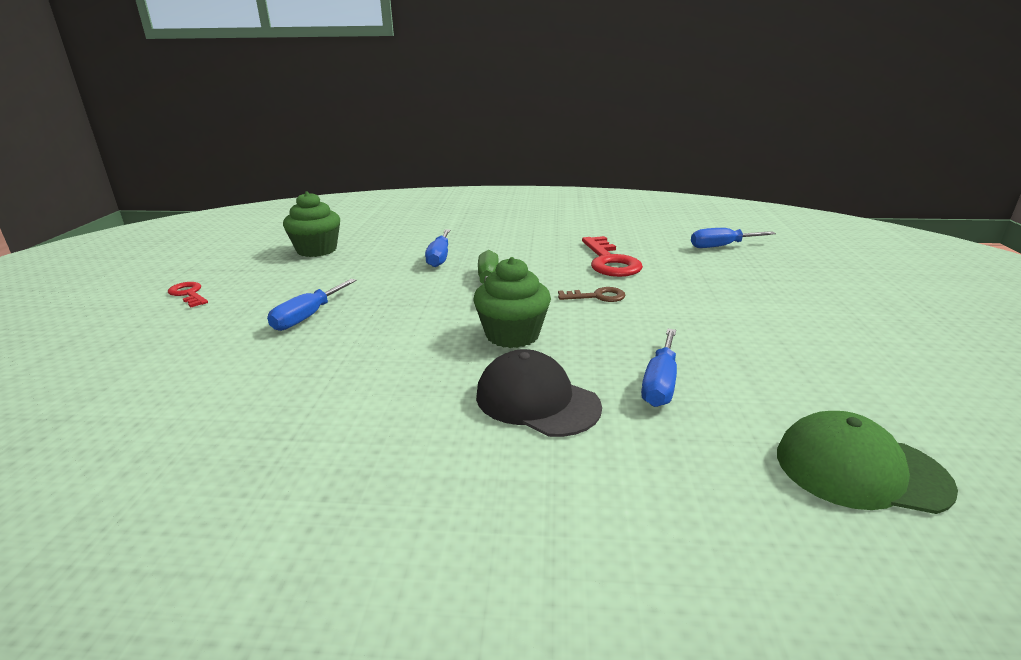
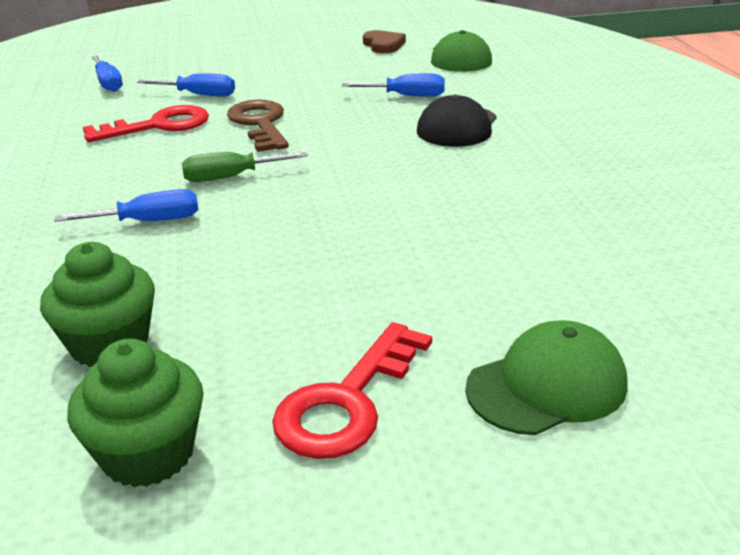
camera: 105 degrees left, 5 degrees up
red key [168,282,208,307] -> red key [272,322,432,459], size x1.79
blue screwdriver [267,279,357,331] -> blue screwdriver moved to [137,73,235,96]
green cupcake [473,257,551,348] -> green cupcake moved to [67,339,204,488]
brown key [558,287,626,302] -> brown key [227,100,289,152], size x1.79
none -> brown heart [363,30,406,53]
none -> green cap [465,320,627,435]

